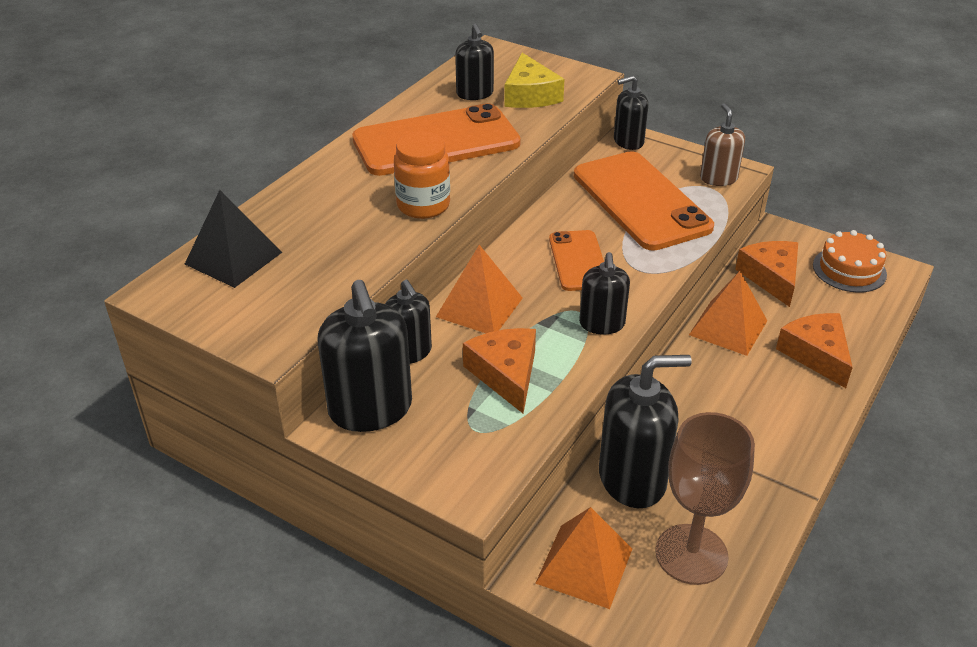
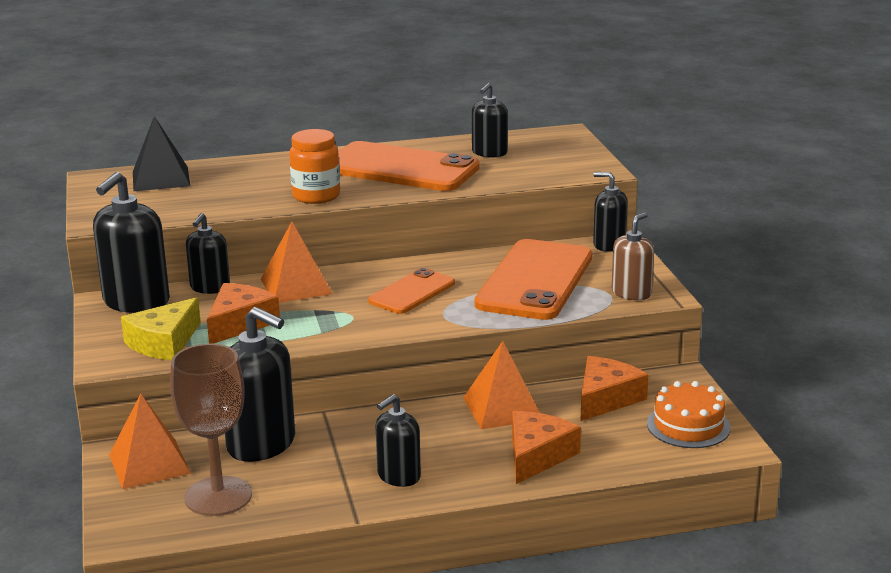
camera: 45 degrees right, 15 degrees down
yellow cheese [504,53,564,108] -> yellow cheese moved to [121,297,201,360]
black soap dispenser [579,252,630,335] -> black soap dispenser moved to [376,394,421,487]

